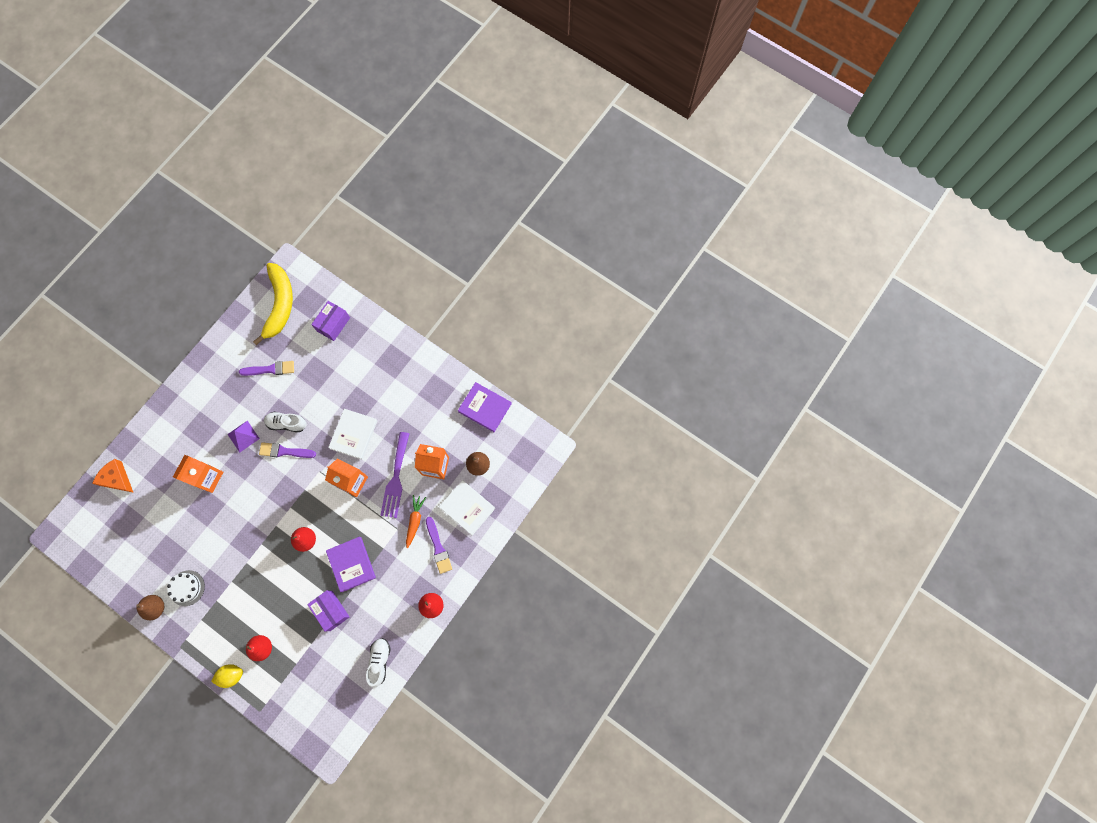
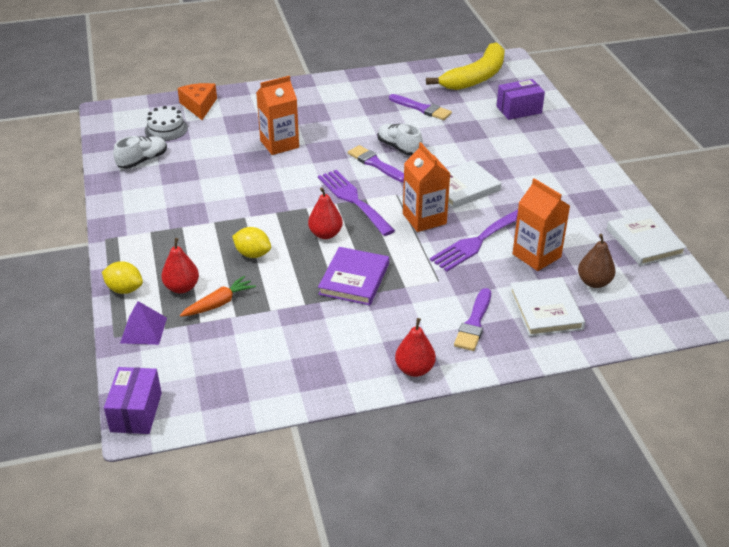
camera: 40 degrees right, 35 degrees down
brown pear [136,595,164,620] -> none
white cake [167,570,205,606] -> white cake moved to [145,106,188,141]
purple pyramid [227,421,260,452] -> purple pyramid moved to [120,301,167,345]
purple box [307,590,349,631] -> purple box moved to [104,367,162,434]
white shoe [366,638,391,688] -> white shoe moved to [113,136,167,169]
orange carrot [406,495,426,548] -> orange carrot moved to [180,276,256,317]
purple book [458,382,512,432] -> white book [607,211,687,266]
none -> yellow lemon [232,227,271,258]
none -> purple fork [318,170,395,236]

